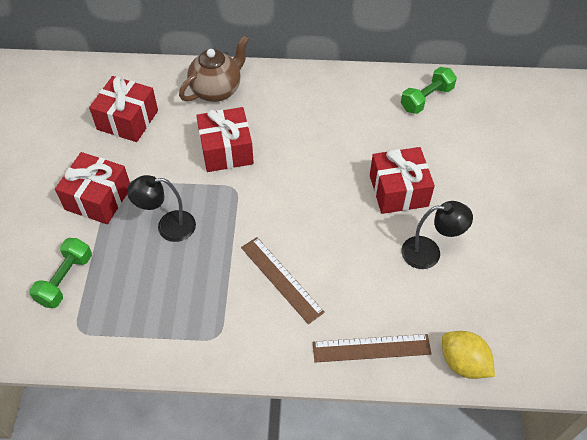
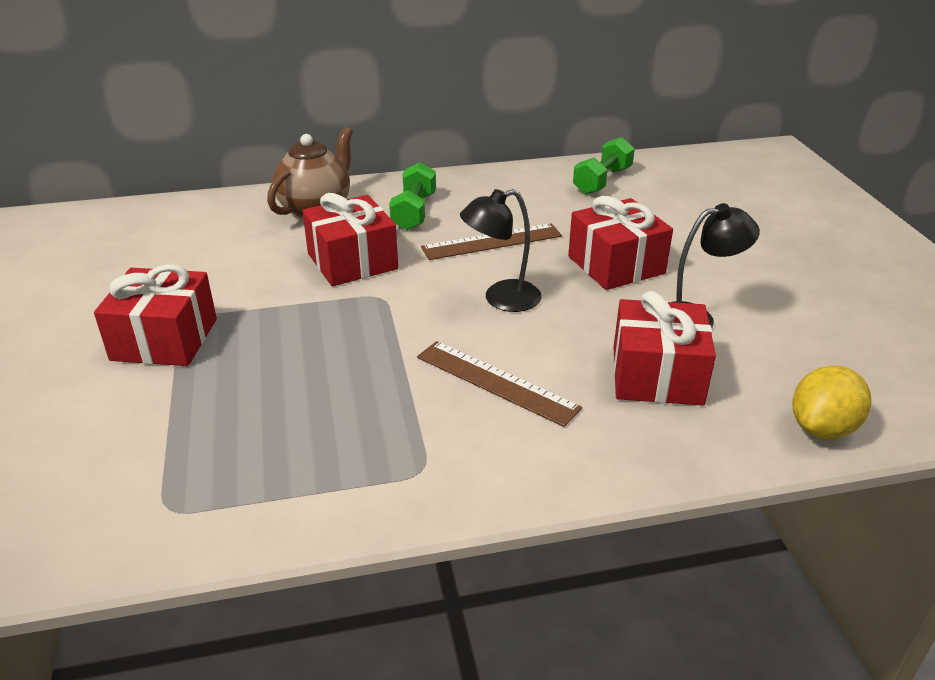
camera: 15 degrees left, 20 degrees down
green dumbbell [29,238,92,308] -> green dumbbell moved to [389,162,436,230]
red gift [89,76,158,142] -> red gift moved to [613,291,716,406]
black lamp [127,175,196,242] -> black lamp moved to [460,189,542,312]
brown ruler [313,334,431,363] -> brown ruler moved to [421,223,562,260]
yellow lemon [442,331,495,379] -> yellow lemon turned 75 degrees counterclockwise [792,366,871,439]

